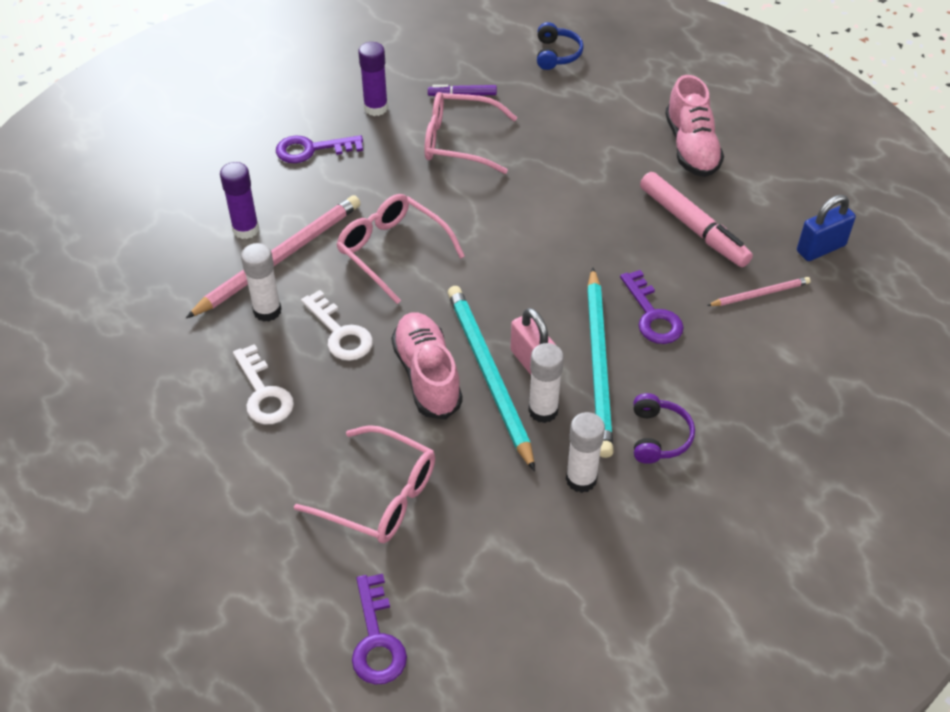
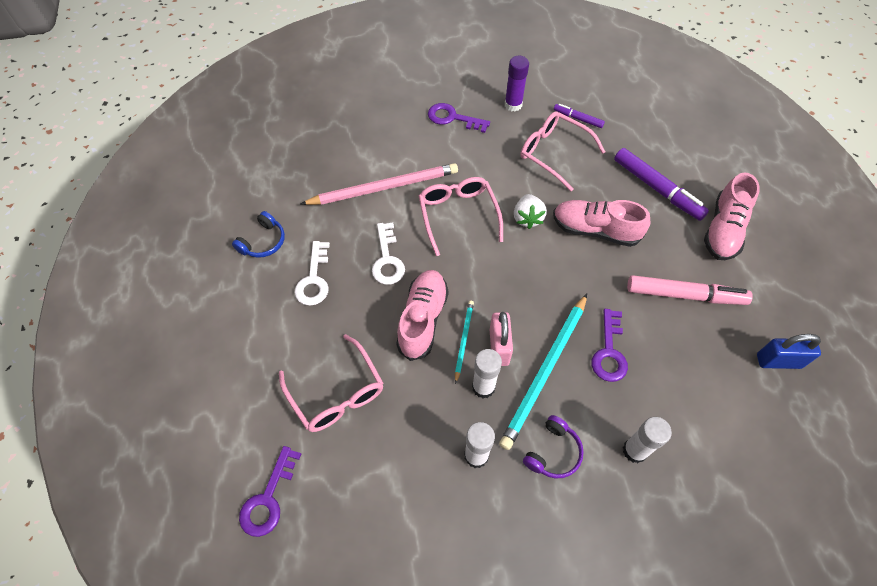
camera: 30 degrees right, 10 degrees up
purple glue stick [220,162,259,239] -> none
white glue stick [241,243,281,322] -> white glue stick moved to [623,417,672,463]
turquoise pencil [448,286,535,471] -> turquoise pencil [455,301,474,384], size x0.49
blue headphones [537,22,584,70] -> blue headphones moved to [232,211,285,258]
pink marker [640,172,753,267] -> pink marker turned 75 degrees counterclockwise [627,275,753,305]
pink pencil [707,277,811,306] -> none
none -> white strawberry [514,194,547,229]
none -> pink shoe [553,200,650,247]
none -> purple marker [614,148,709,221]

